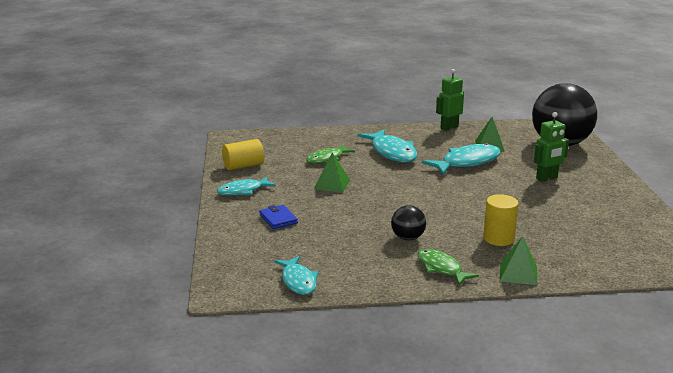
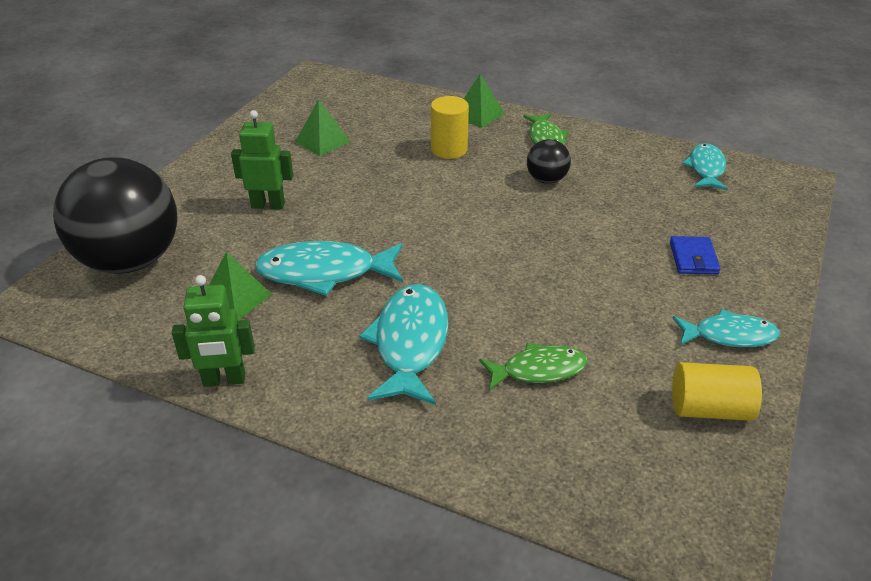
camera: 150 degrees left, 15 degrees up
green pyramid [314,153,350,193] -> green pyramid moved to [295,99,351,156]

